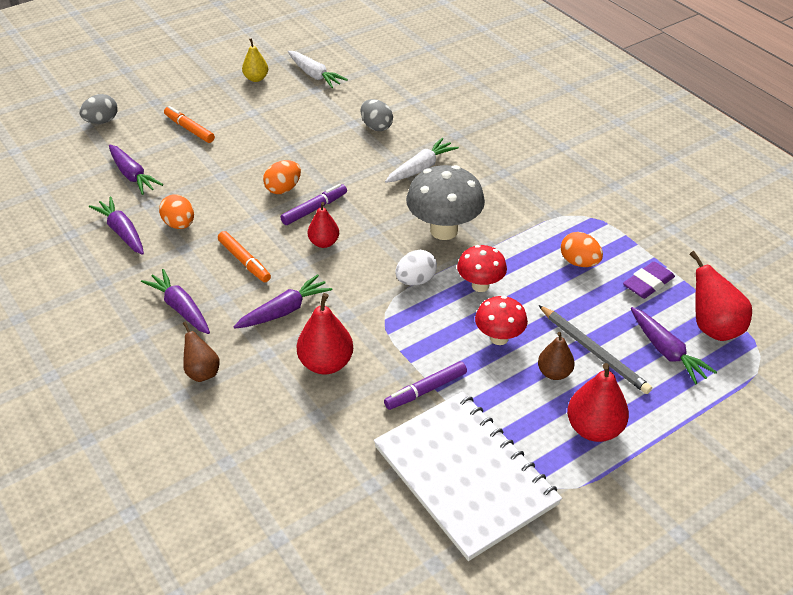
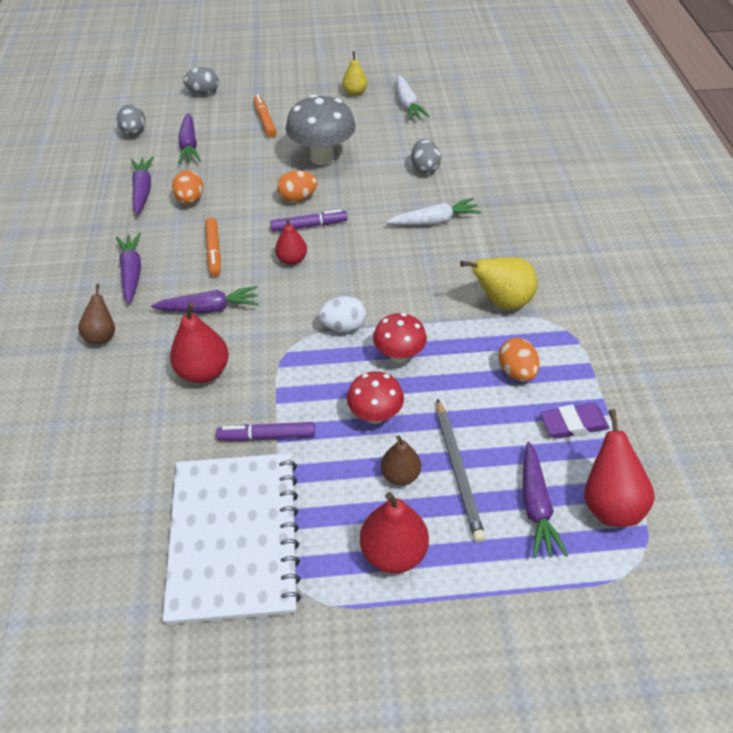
camera: 30 degrees right, 5 degrees up
grey mushroom [406,165,485,240] -> grey mushroom moved to [286,94,356,165]
none -> grey egg [117,104,145,136]
none -> yellow pear [460,257,537,310]

